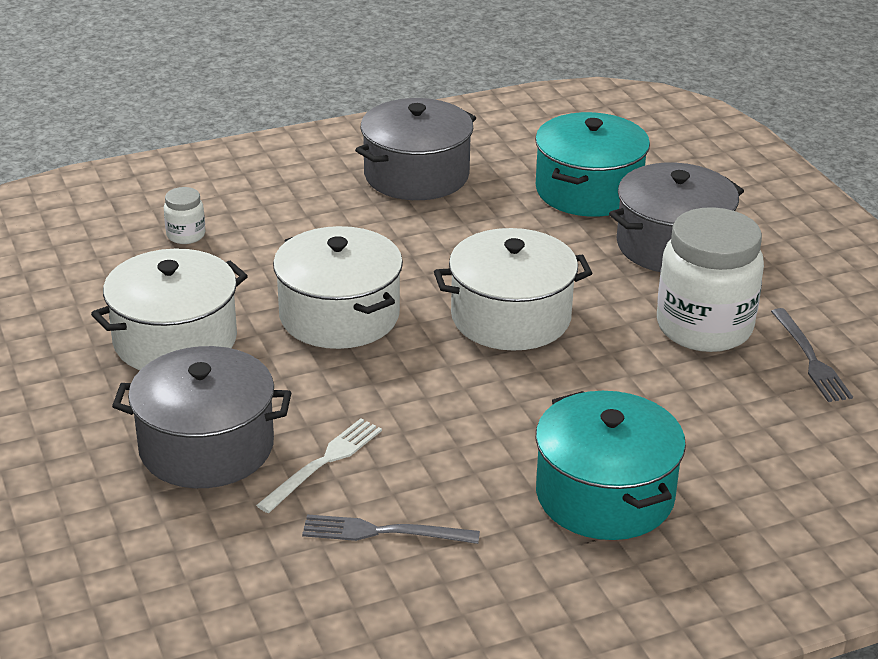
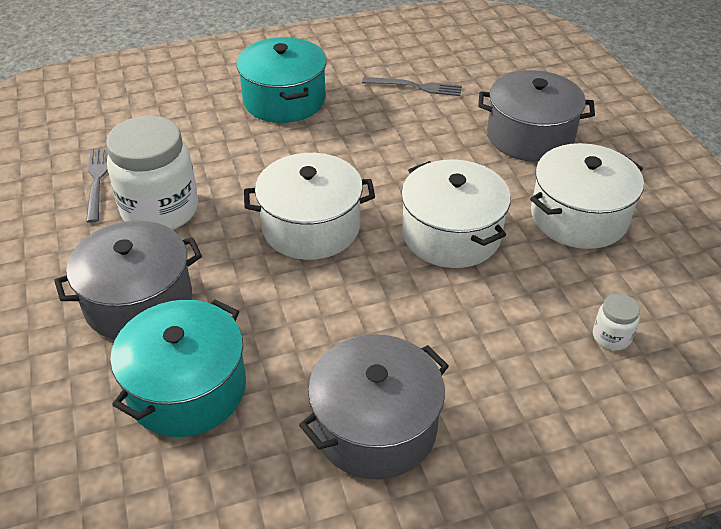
camera: 175 degrees left, 10 degrees up
white fork [256,418,382,513] -> none

